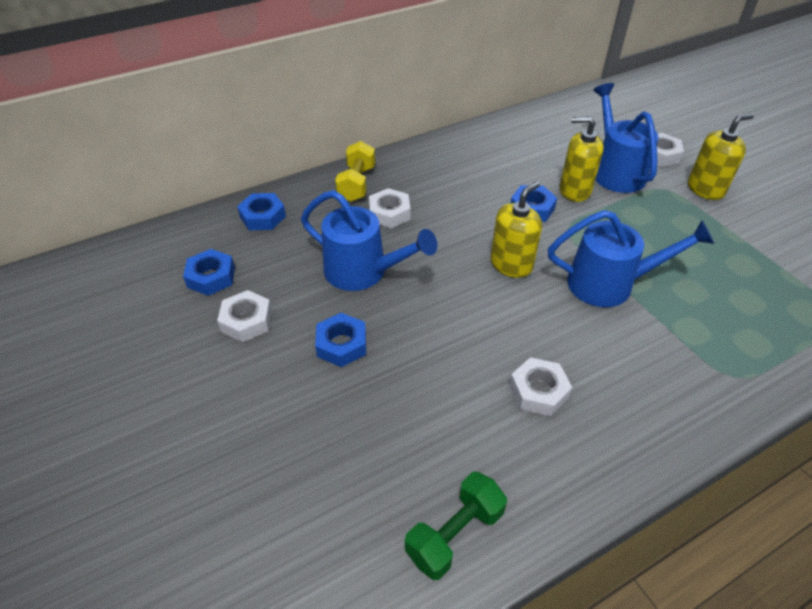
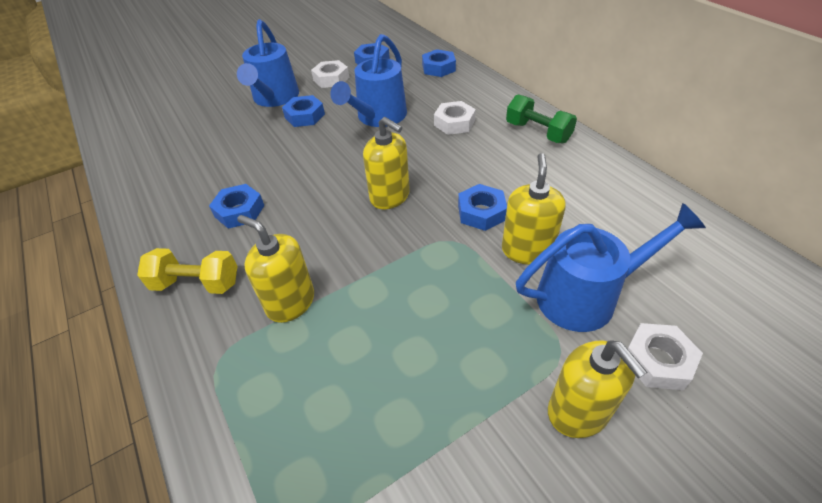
camera: 90 degrees right, 0 degrees up
yellow dumbbell [335,141,375,202] -> yellow dumbbell moved to [137,248,237,294]
green dumbbell [405,472,507,580] -> green dumbbell moved to [506,94,577,143]
white nut [509,357,572,416] -> blue nut [209,184,264,229]
blue watering can [548,210,714,307] -> blue watering can moved to [237,19,299,107]
none -> yellow soap dispenser [237,215,314,323]

